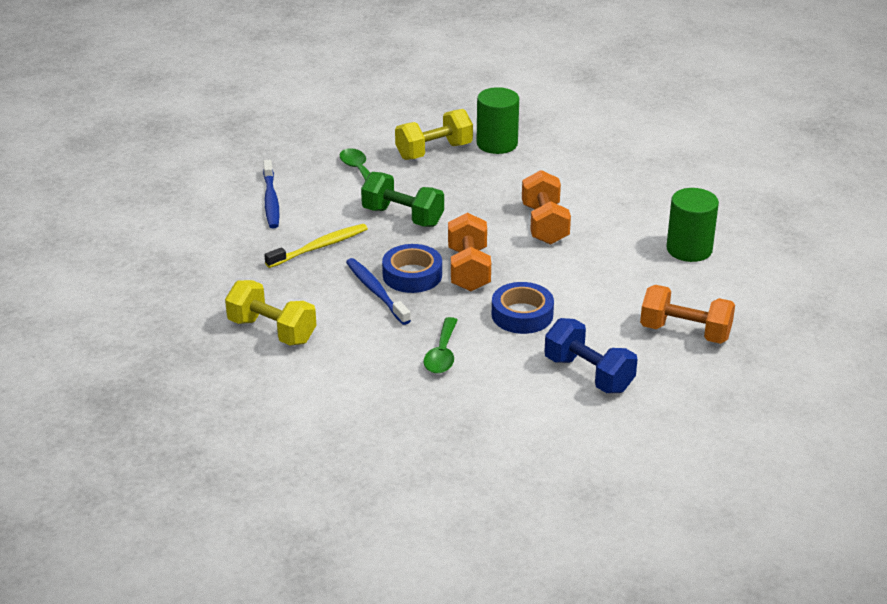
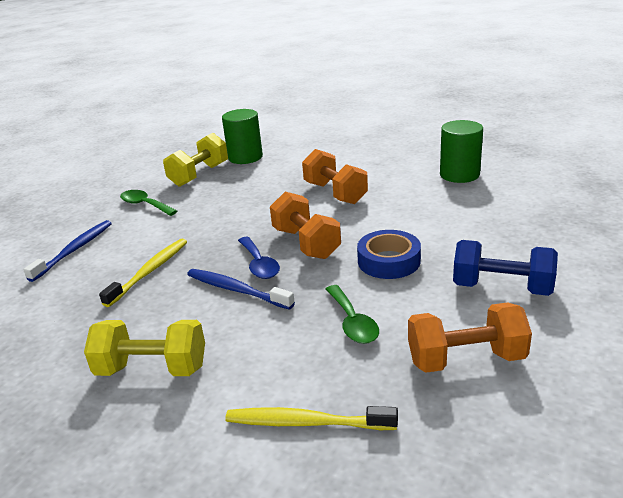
camera: 25 degrees left, 5 degrees down
blue toothbrush [263,160,279,228] -> blue toothbrush turned 120 degrees counterclockwise [23,220,112,282]
green dumbbell [361,172,444,227] -> none
blue tape [382,244,442,293] -> blue spoon [238,237,280,279]
orange dumbbell [640,285,735,344] -> orange dumbbell moved to [408,302,532,373]
none -> yellow toothbrush [225,406,398,430]

